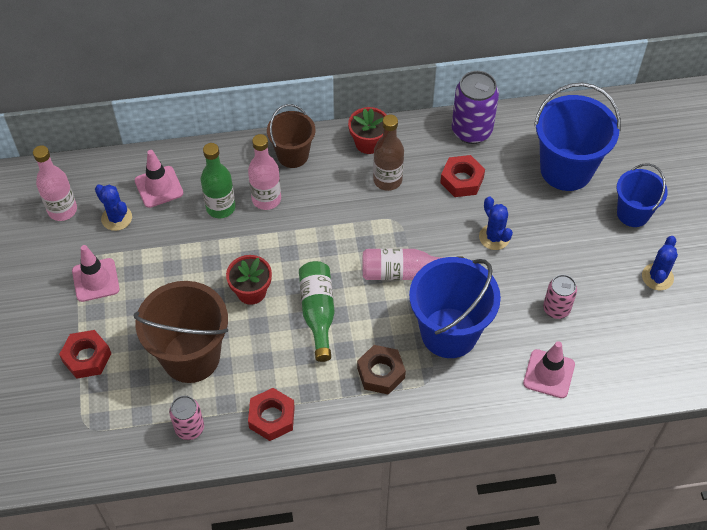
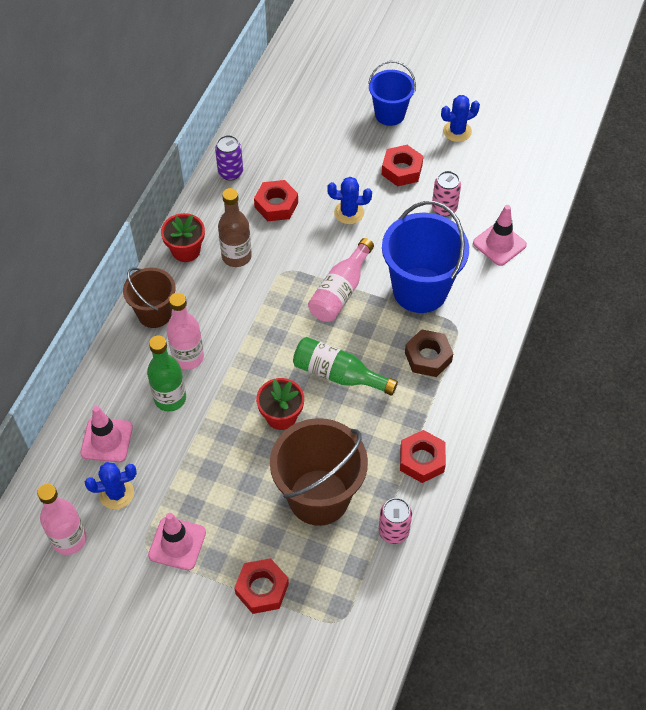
camera: 60 degrees left, 0 degrees up
purple can [452,71,499,144] -> purple can [215,135,243,181], size x0.61
blue bucket [534,83,621,191] -> none
blue cactus [642,236,678,290] -> blue cactus turned 75 degrees counterclockwise [441,95,480,142]
none -> red nut [382,145,423,186]

